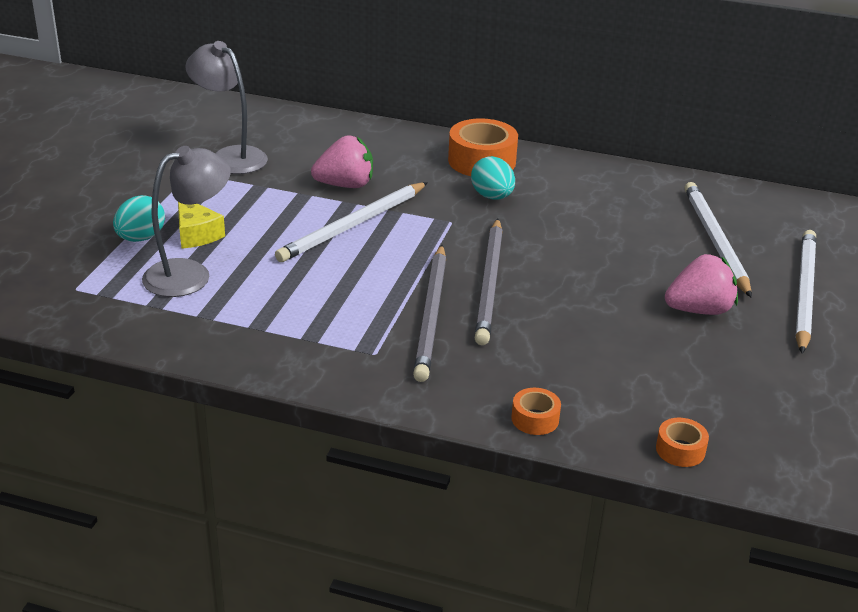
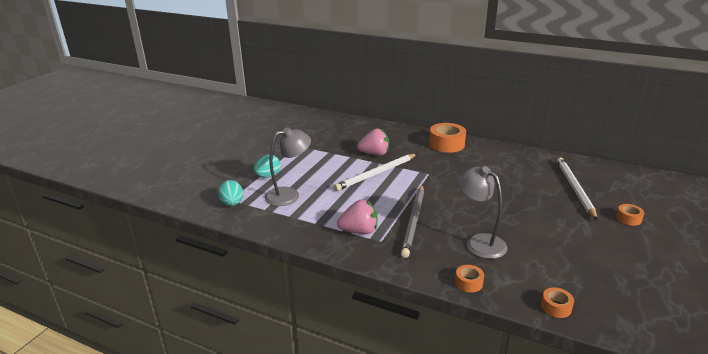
camera: 10 degrees right, 5 degrees down
yellow cheese [178,202,225,249] -> none
grey lamp [185,41,268,174] -> grey lamp moved to [457,166,508,259]
turquoise egg [471,156,515,200] -> turquoise egg moved to [218,180,243,206]
grey pencil [475,219,503,345] -> none
pink strawberry [665,254,738,315] -> pink strawberry moved to [337,200,378,234]
white pencil [795,230,816,354] -> orange tape [616,204,644,226]

